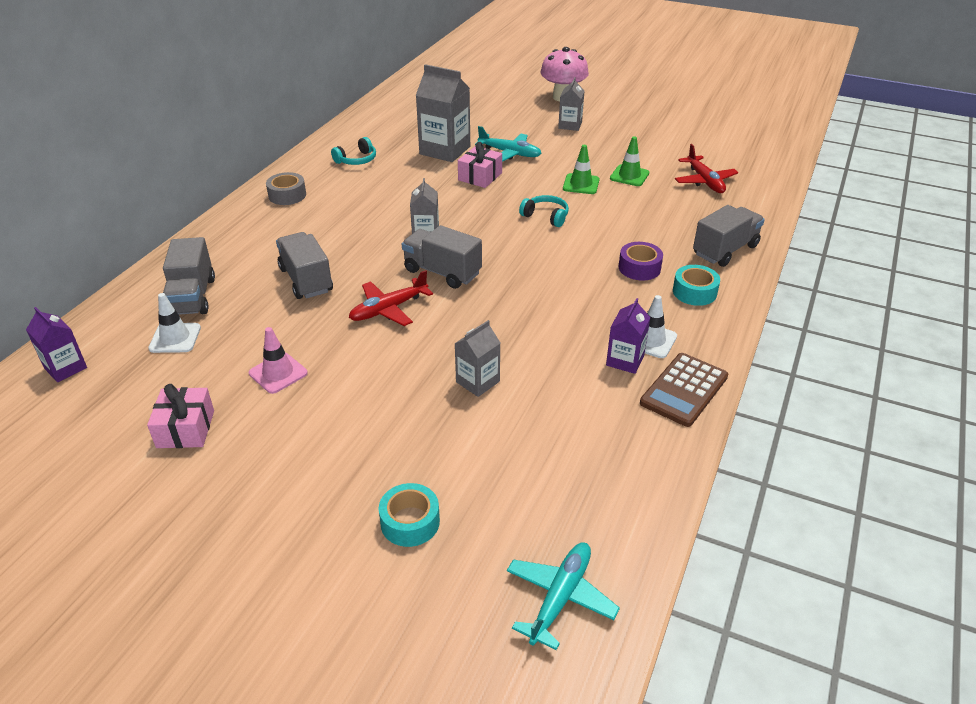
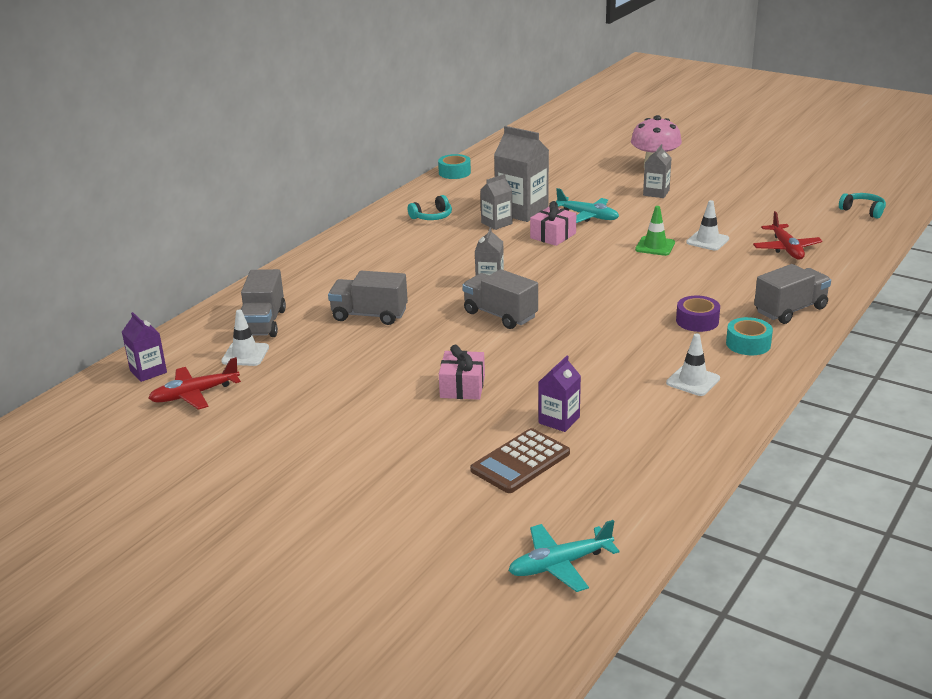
camera: 10 degrees right, 10 degrees down
pink gift [147,384,214,448] -> pink gift moved to [439,345,485,400]
pink traffic cone [249,327,308,394] -> none
grey tape [266,172,306,205] -> none
grey truck [276,232,333,299] -> grey truck turned 60 degrees counterclockwise [328,271,408,325]
red plane [349,270,433,326] -> red plane moved to [148,357,241,410]
turquoise tape [378,483,440,547] -> turquoise tape moved to [438,154,471,179]
grey carton [454,320,500,397] -> grey carton moved to [480,174,512,230]
turquoise plane [507,542,620,650] -> turquoise plane turned 150 degrees counterclockwise [508,520,619,592]
turquoise headphones [519,195,569,227] -> turquoise headphones moved to [839,193,886,219]
purple carton [606,298,651,374] -> purple carton moved to [539,356,581,432]
green traffic cone [610,137,649,186] -> white traffic cone [686,200,729,251]
brown calculator [640,353,728,427] -> brown calculator moved to [470,428,570,493]

